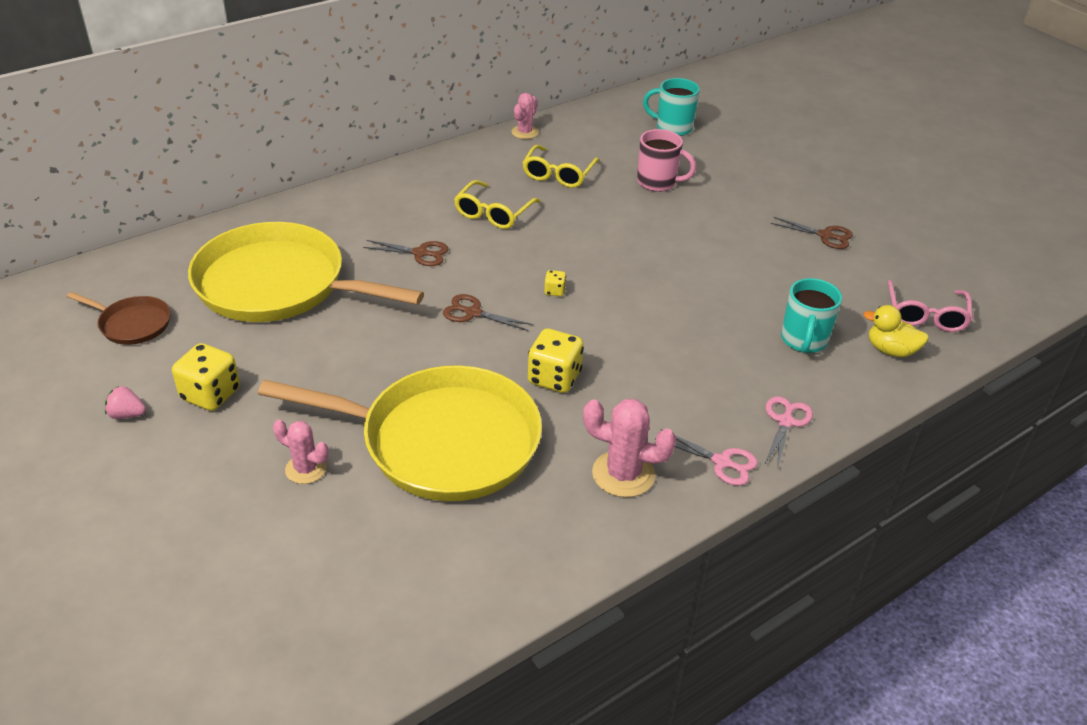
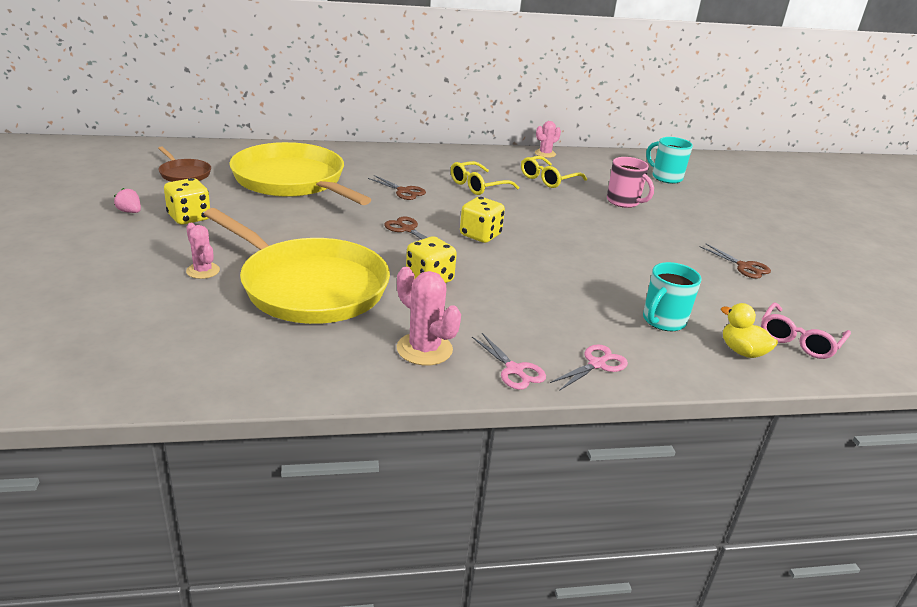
camera: 25 degrees right, 10 degrees down
yellow dice [544,270,566,296] -> yellow dice [460,197,505,243], size x2.08

